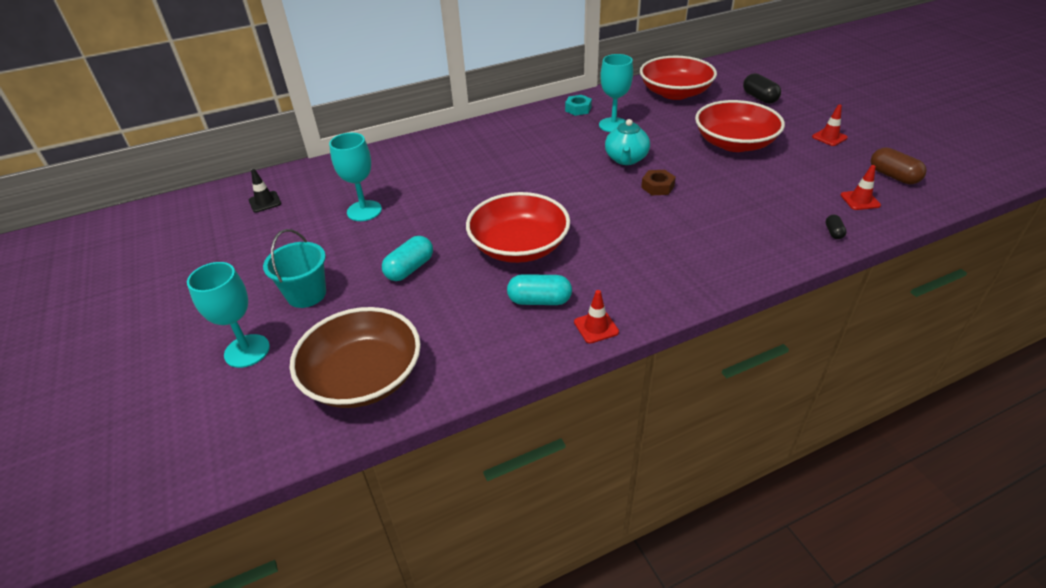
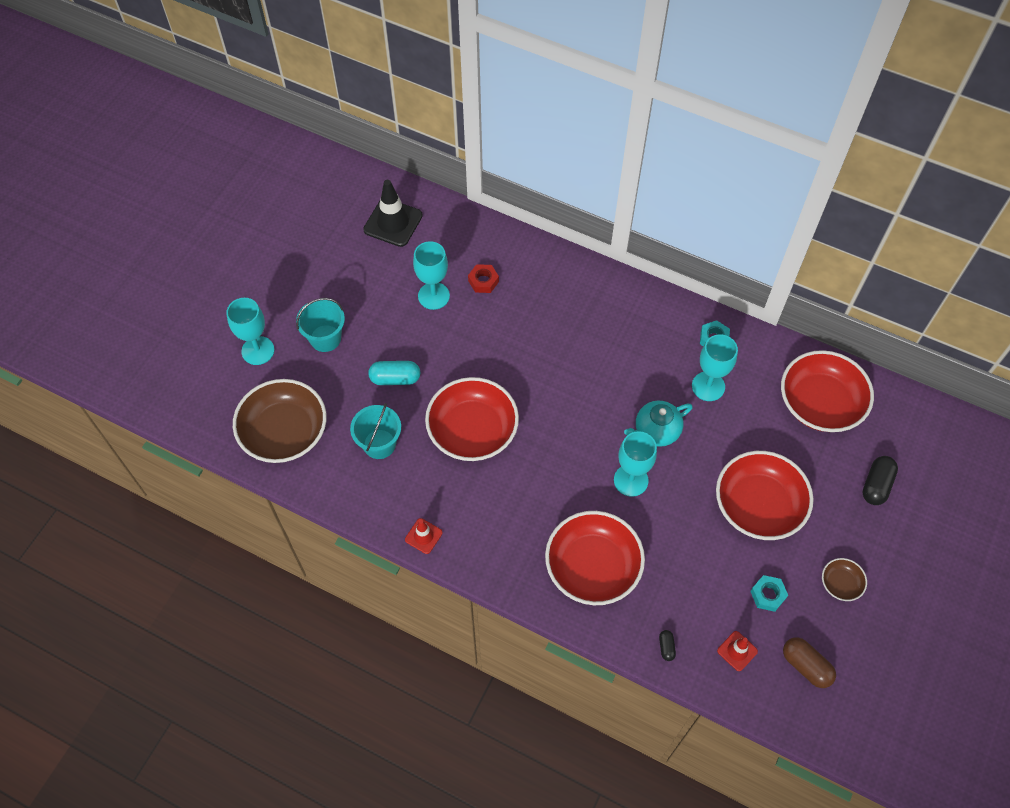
camera: 50 degrees right, 20 degrees up
black traffic cone [249,169,281,213] -> black traffic cone [363,180,423,247], size x1.86
turquoise capsule [507,274,572,305] -> none
brown nut [641,170,676,195] -> turquoise goblet [614,431,657,497]
red traffic cone [812,104,848,146] -> brown bowl [822,558,867,601]
black capsule [825,215,847,239] -> black capsule turned 60 degrees counterclockwise [659,630,676,661]
brown capsule [871,147,927,184] -> brown capsule turned 60 degrees counterclockwise [783,637,836,688]
none -> turquoise bucket [350,403,401,459]
none -> red nut [468,264,499,293]
none -> red bowl [545,511,645,605]
none -> turquoise nut [750,575,788,612]

